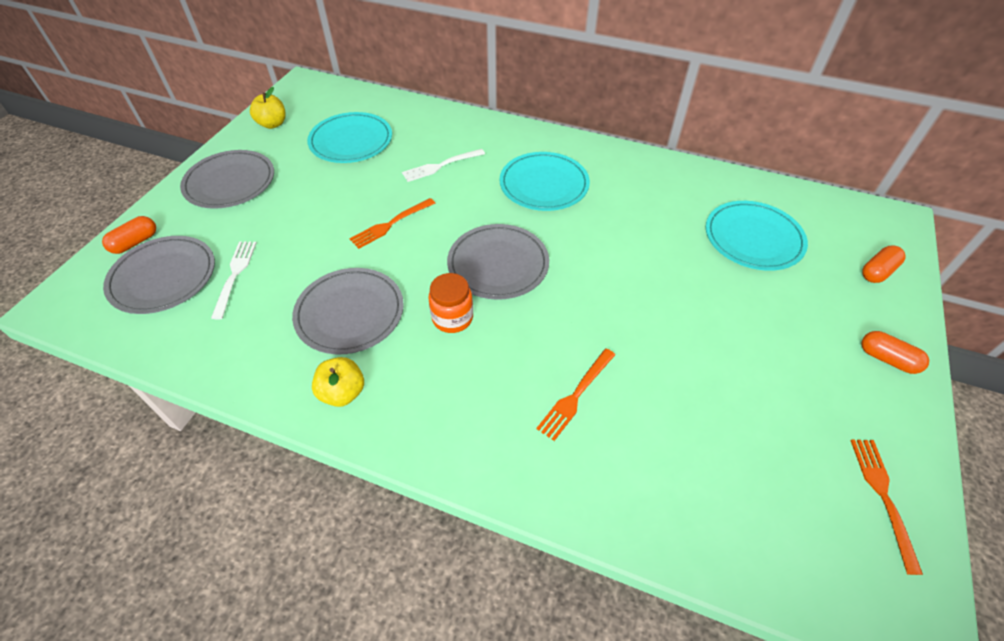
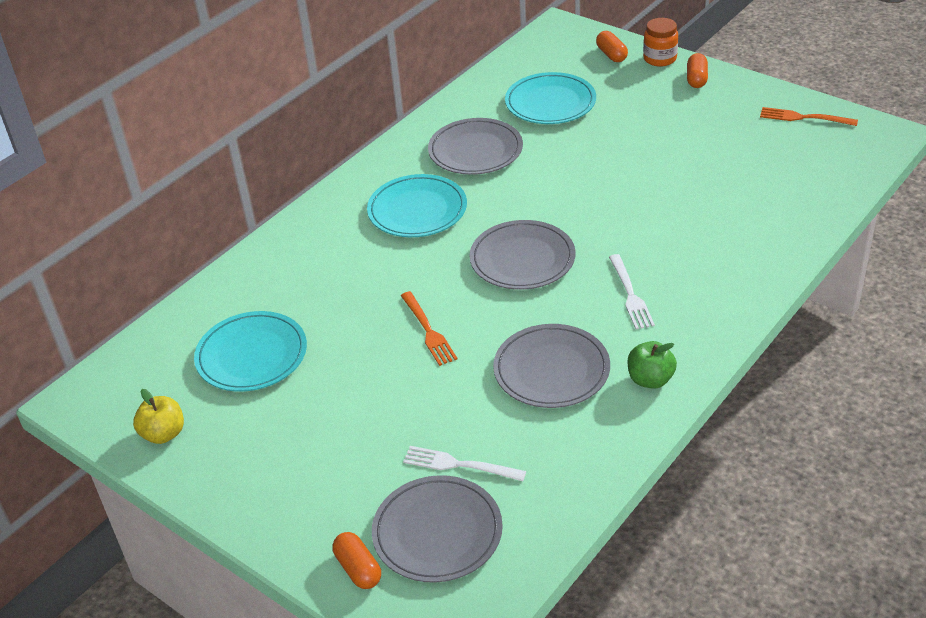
camera: 70 degrees left, 10 degrees down
grey plate [180,150,274,209] -> grey plate moved to [428,118,523,175]
yellow apple [312,357,364,407] -> green apple [628,341,677,389]
white fork [402,149,485,182] -> white fork moved to [609,254,655,329]
orange jar [428,273,473,333] -> orange jar moved to [643,18,678,67]
orange fork [536,348,616,441] -> none
orange capsule [862,331,929,374] -> orange capsule turned 45 degrees counterclockwise [687,53,708,88]

